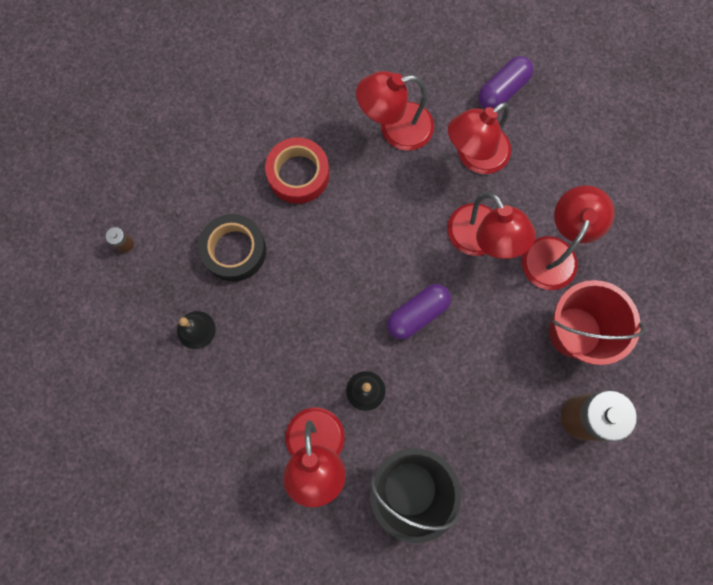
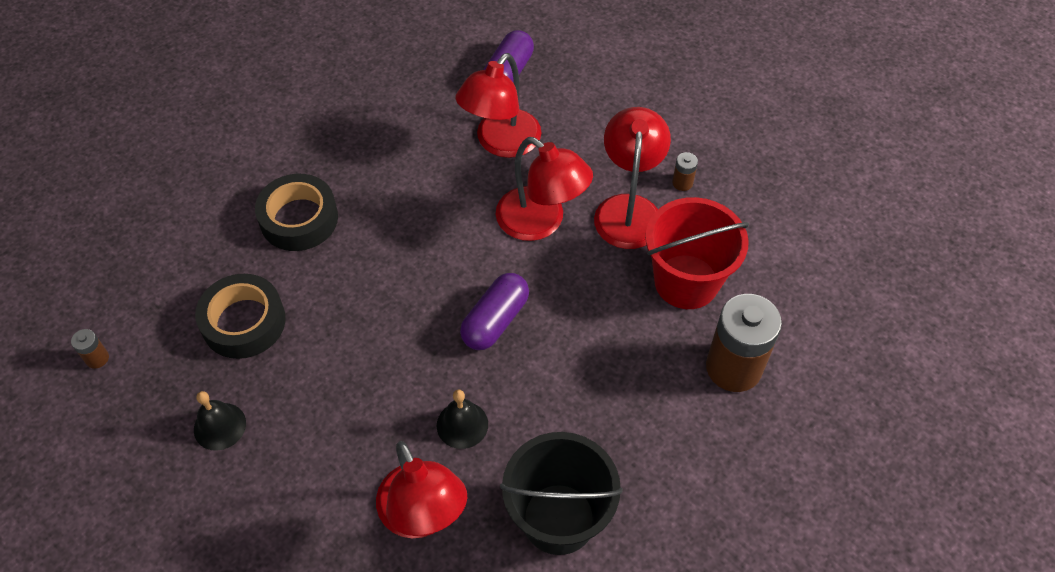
camera: 20 degrees left, 20 degrees down
red tape [265,137,329,204] -> black tape [255,174,338,251]
red lamp [356,71,434,151] -> none
none -> brown battery [672,152,698,191]

